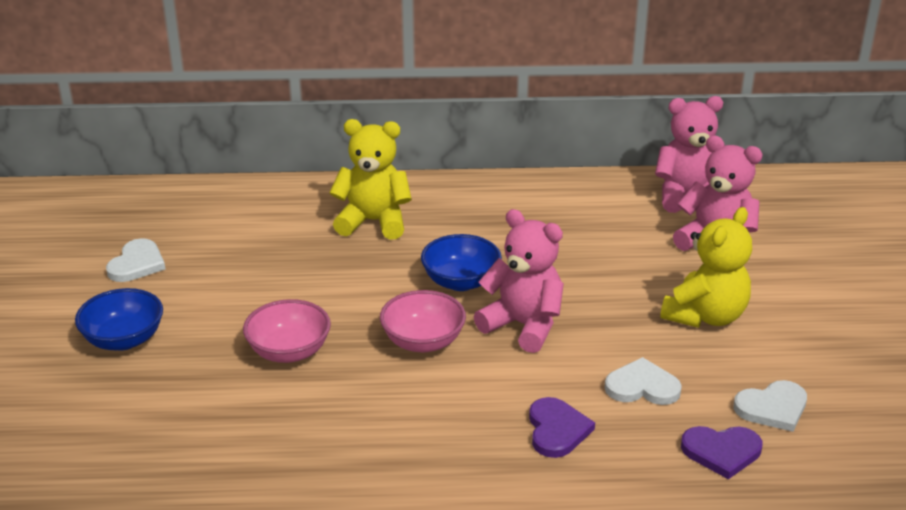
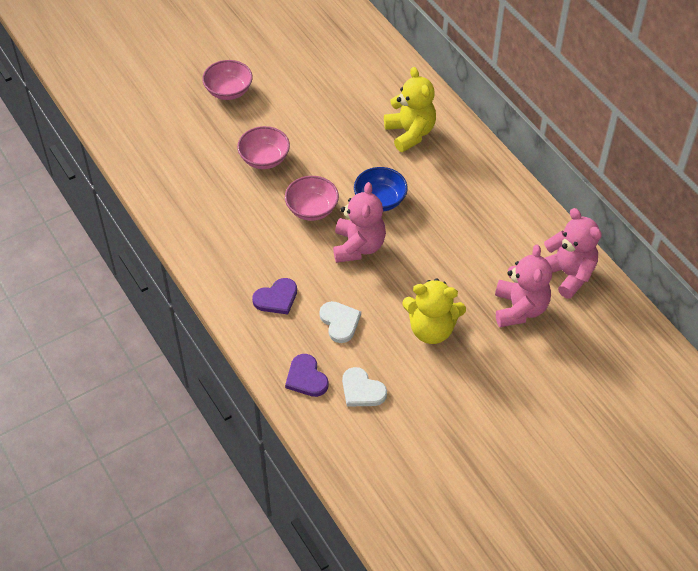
camera: 60 degrees right, 20 degrees up
blue bowl [75,288,163,351] -> pink bowl [202,60,253,100]
white heart [106,238,166,282] -> none

